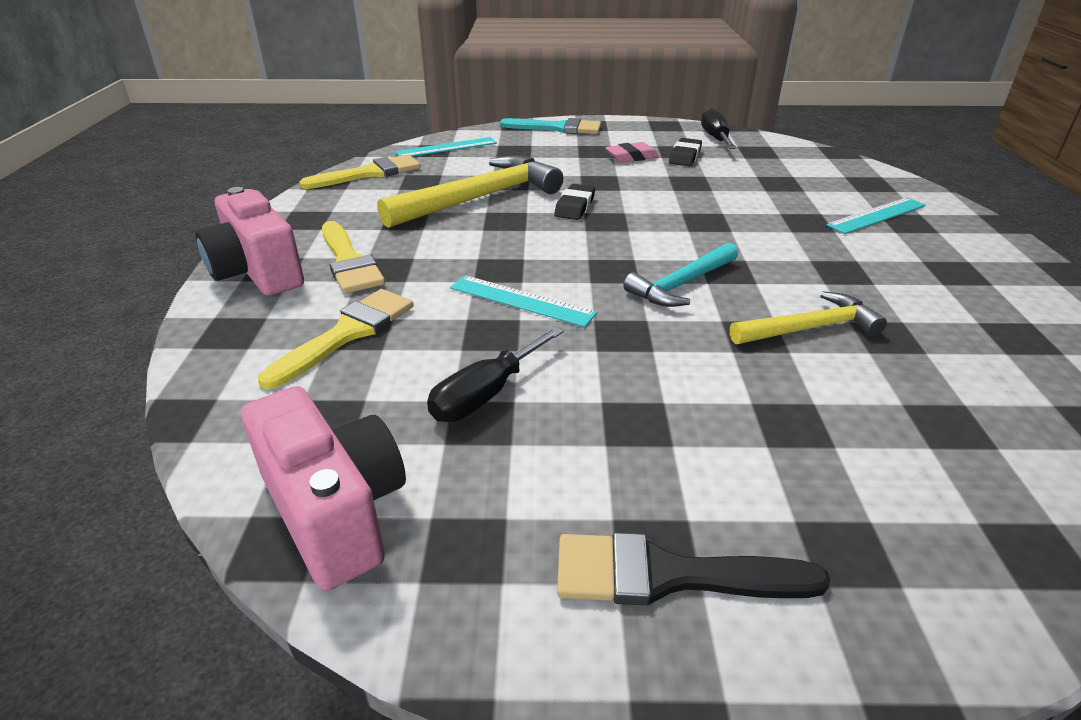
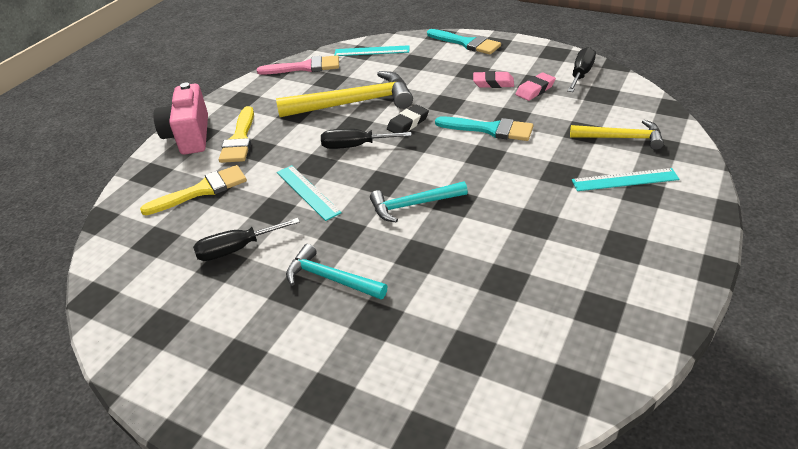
camera: 30 degrees right, 5 degrees up
pink camera [241,386,406,591] -> none
yellow brush [299,154,421,189] -> pink brush [257,55,339,75]
black brush [557,532,831,606] -> none
black eraser [669,138,702,166] -> pink eraser [515,73,556,101]
yellow hammer [730,292,887,344] -> yellow hammer moved to [570,120,664,150]
none -> turquoise hammer [286,244,387,299]
none -> black screwdriver [321,129,411,149]
none -> turquoise brush [435,116,533,141]

